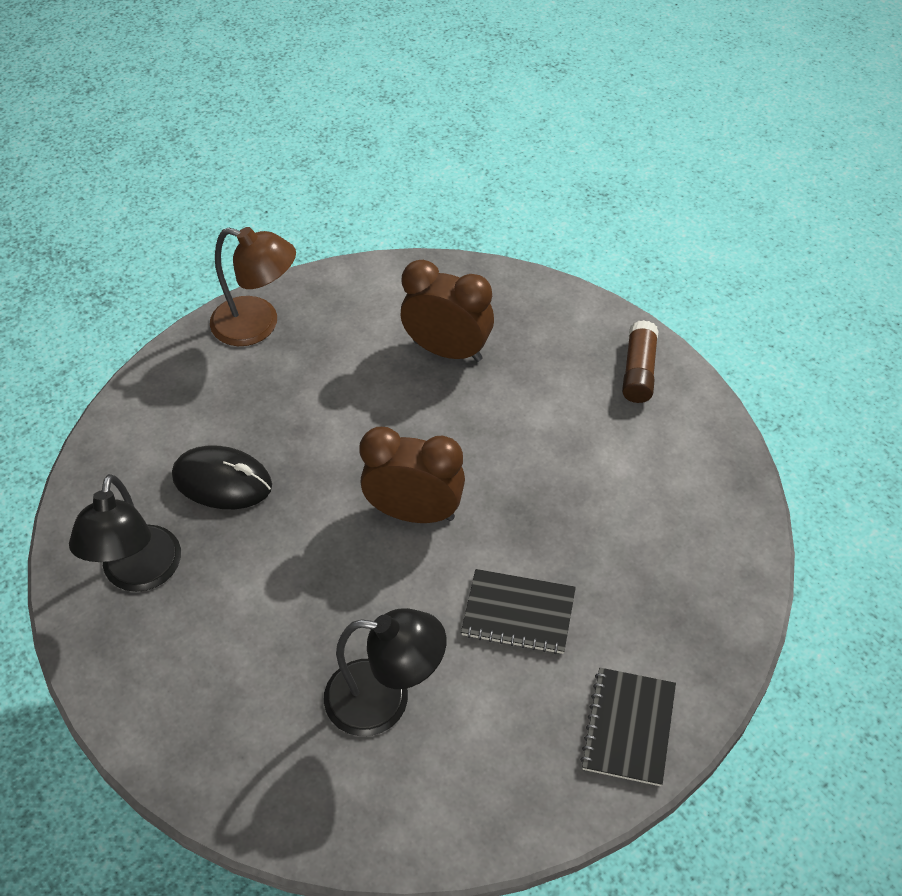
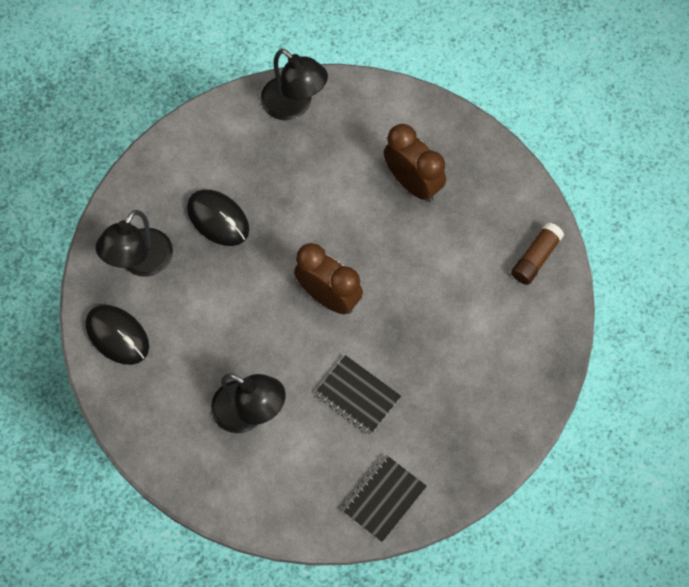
camera: 25 degrees right, 15 degrees up
brown lamp [210,227,296,346] -> black lamp [261,48,328,121]
none -> black mouse [86,305,149,365]

